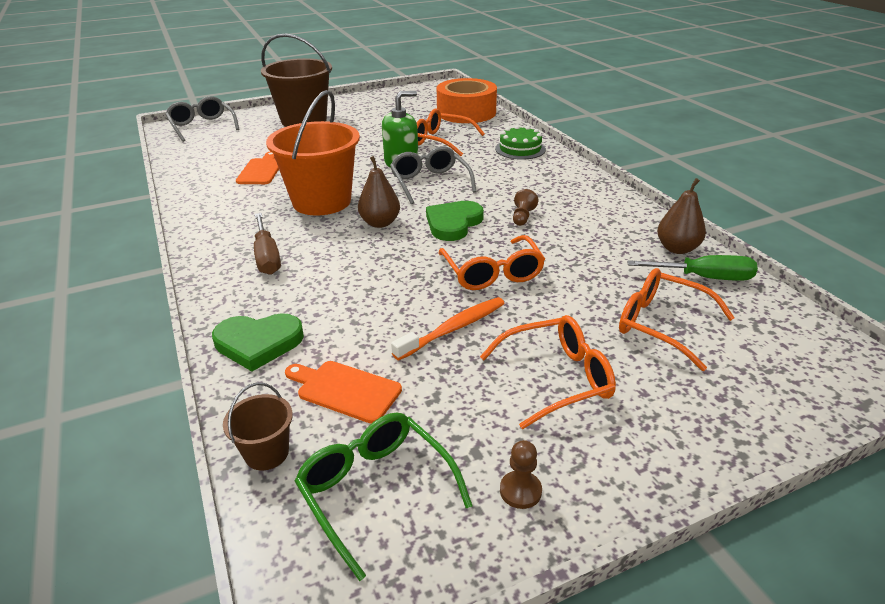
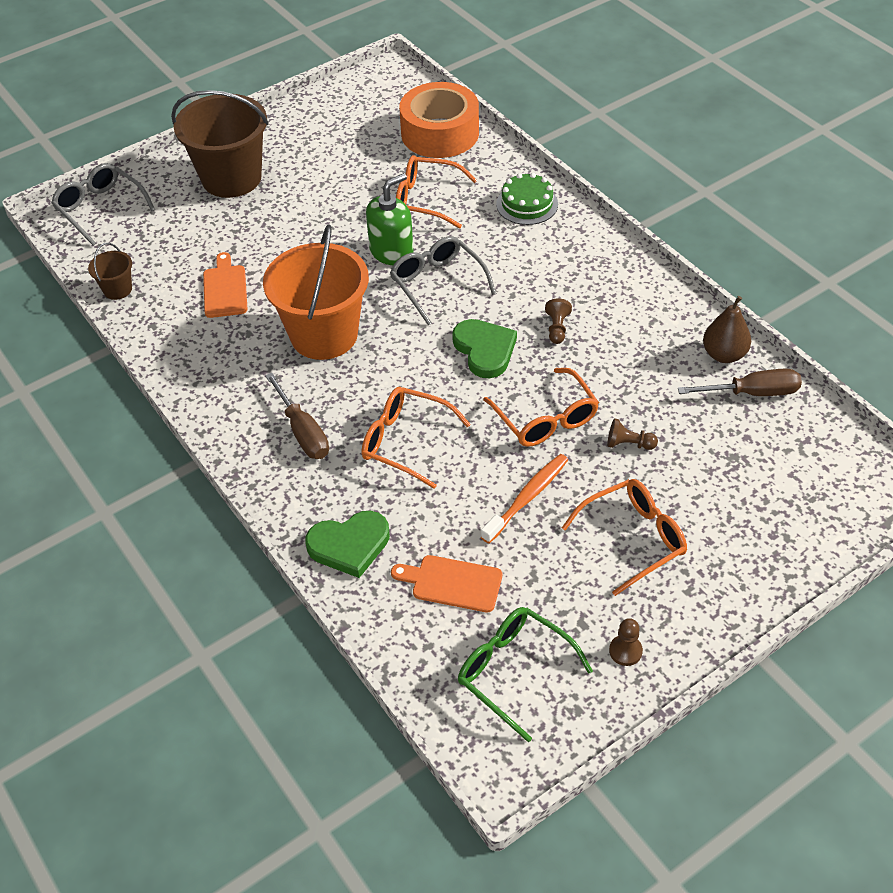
camera: 10 degrees left, 15 degrees up
brown bucket [223,382,293,470] -> brown bucket moved to [88,243,132,300]
brown pear [358,156,400,228] -> none
green heart [426,201,484,241] -> green heart turned 135 degrees clockwise [452,319,517,378]
orange glasses [619,268,735,371] -> orange glasses moved to [362,387,471,489]
green screwdriver [627,255,758,281] -> brown screwdriver [678,368,802,396]
none -> brown pawn [607,418,658,450]

